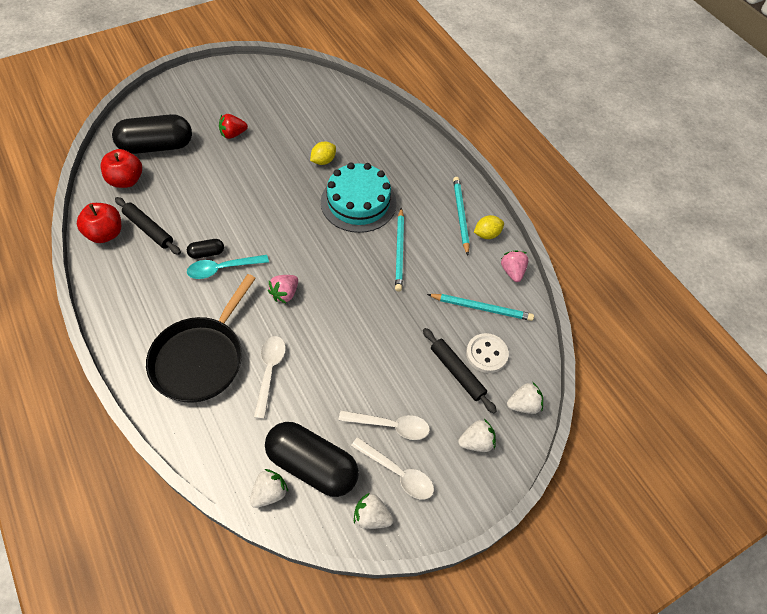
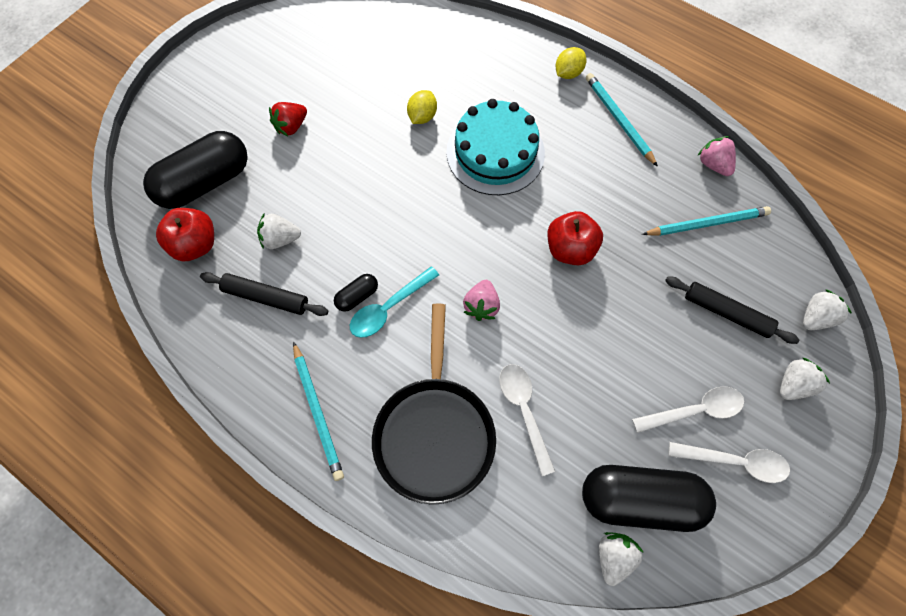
camera: 20 degrees left, 10 degrees up
red apple [77,203,121,243] -> red apple moved to [547,211,603,265]
white strawberry [354,493,393,529] -> white strawberry moved to [257,214,301,249]
turquoise pencil [395,208,404,292] -> turquoise pencil moved to [293,341,344,481]
white button [466,333,509,373] -> none
yellow lemon [474,215,504,239] -> yellow lemon moved to [556,47,586,79]

